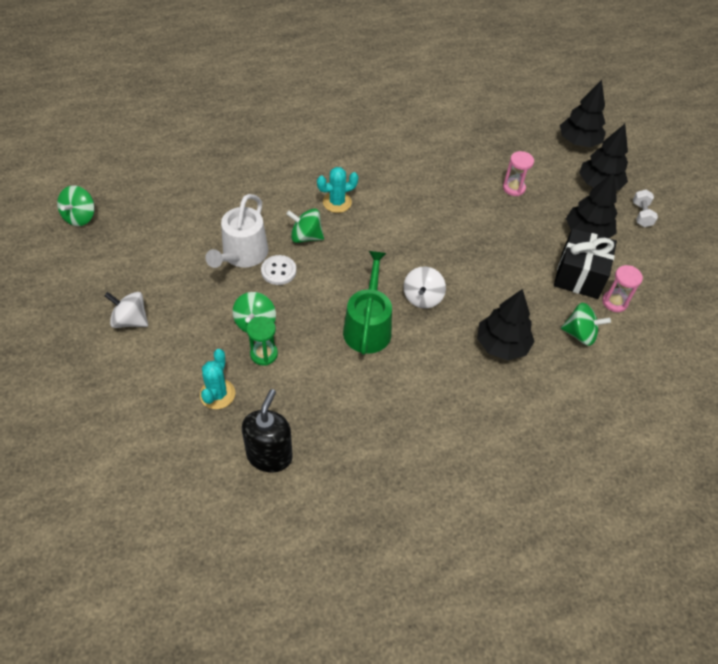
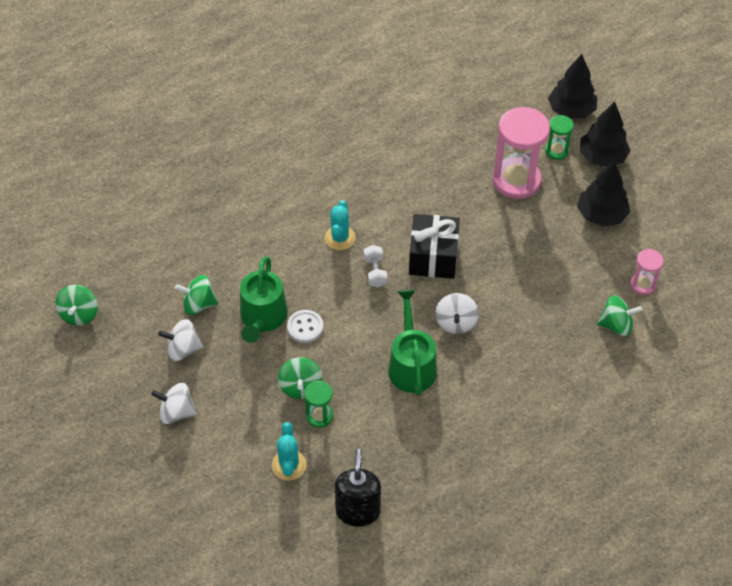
camera: 10 degrees left, 0 degrees up
white watering can [205,194,268,268] -> green watering can [240,256,288,343]
green spinning top [286,208,324,243] -> green spinning top moved to [175,275,218,315]
turquoise cactus [317,167,358,213] -> turquoise cactus turned 45 degrees counterclockwise [325,200,356,250]
black tree [477,289,535,360] -> none
pink hourglass [503,151,534,196] -> pink hourglass [493,107,550,199], size x2.01
black gift [554,228,617,299] -> black gift moved to [409,214,460,279]
white dumbbell [633,189,658,227] -> white dumbbell moved to [364,245,388,287]
none -> white spinning top [158,319,203,361]
none -> green hourglass [545,115,574,160]

